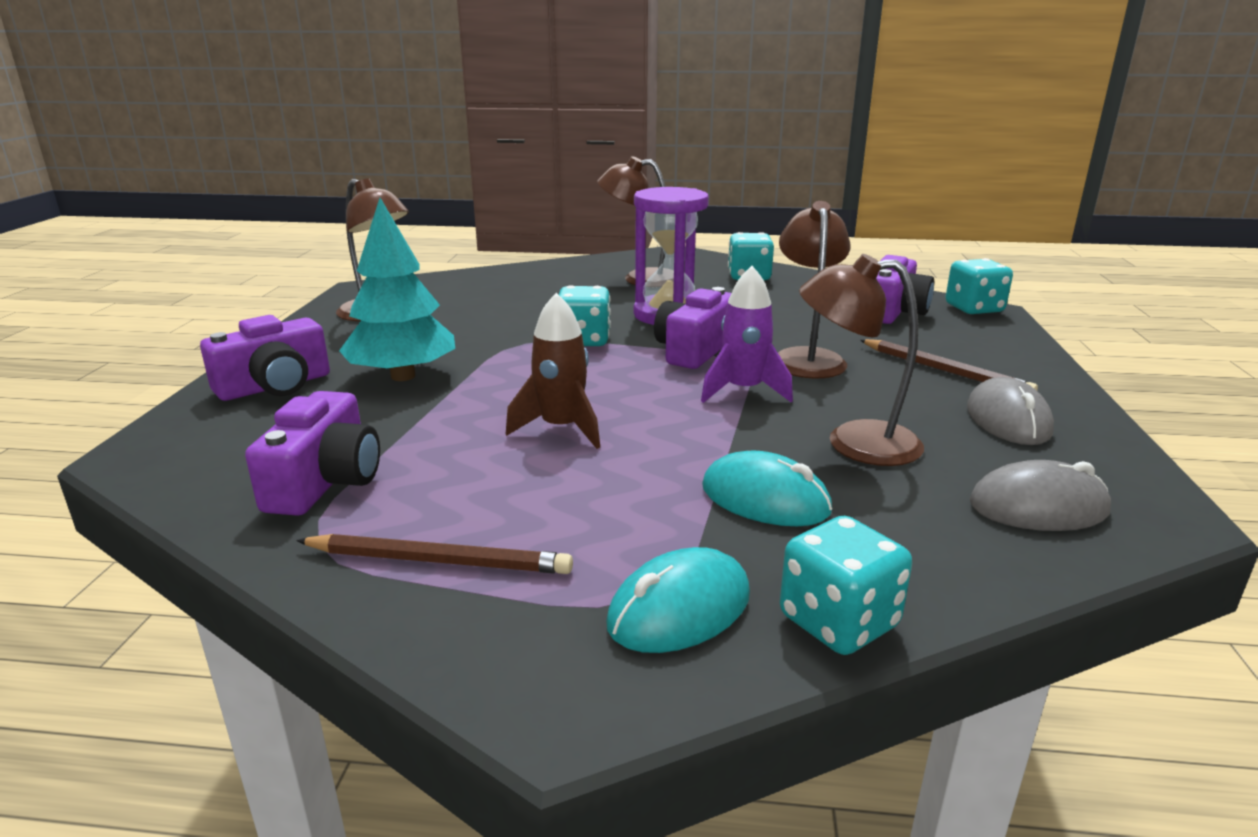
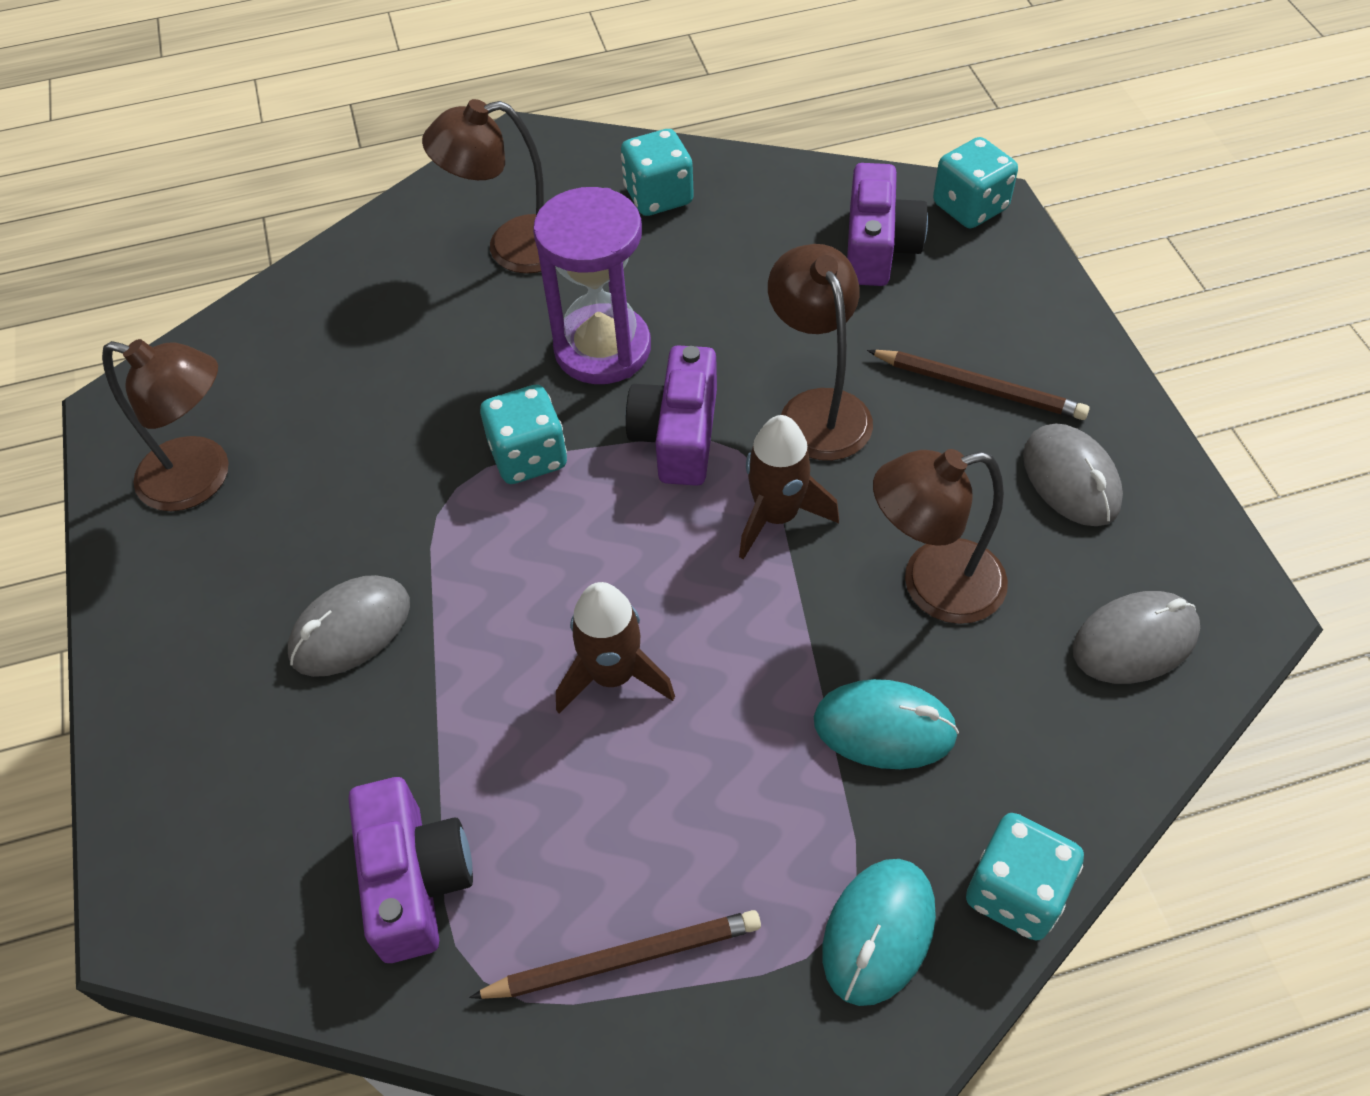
camera: 20 degrees left, 30 degrees up
purple camera [200,315,330,401] -> none
turquoise tree [339,198,455,381] -> grey mouse [288,575,410,677]
purple rocket [701,266,793,403] -> brown rocket [739,415,839,560]

